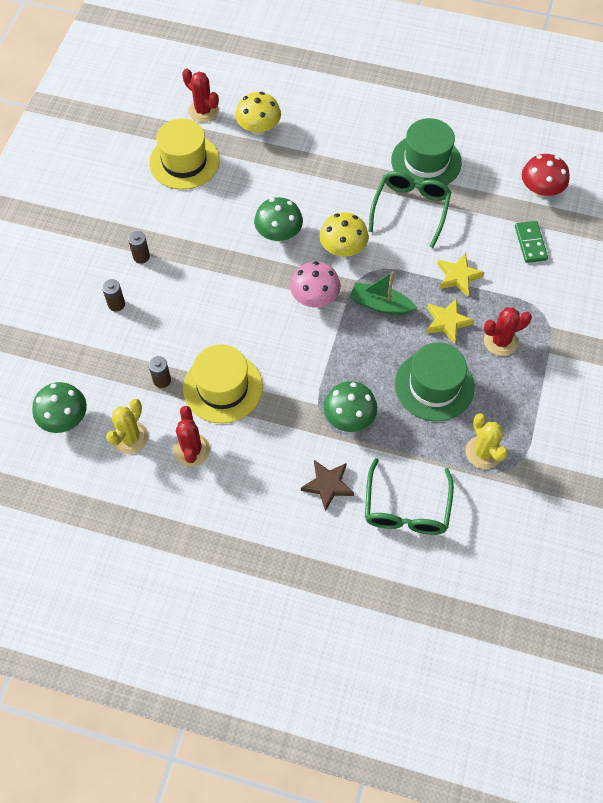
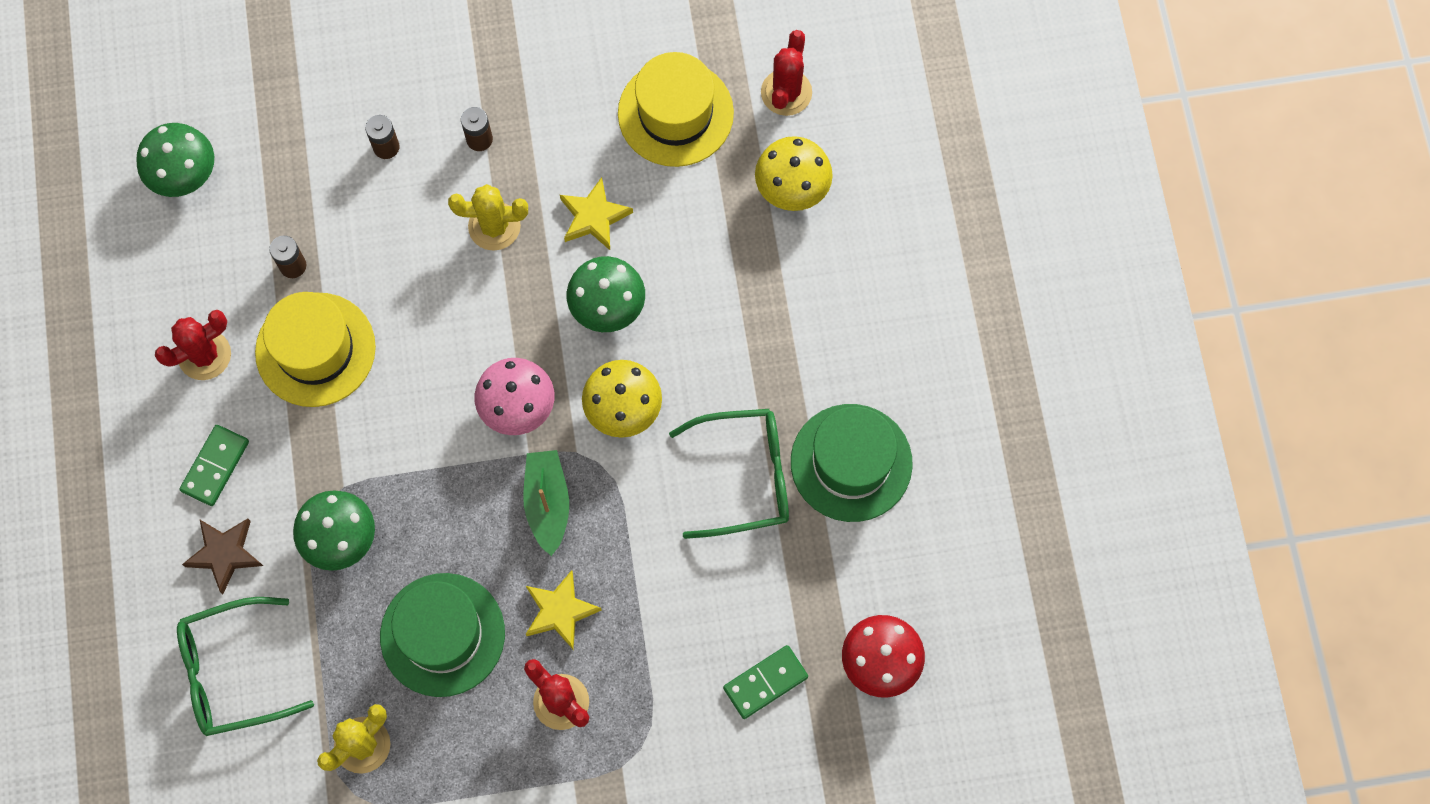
camera: 65 degrees right, 10 degrees up
yellow cactus [106,399,149,454] -> yellow cactus moved to [448,184,528,251]
yellow star [437,253,485,297] -> yellow star moved to [560,177,633,250]
none -> green domino [179,425,249,506]

